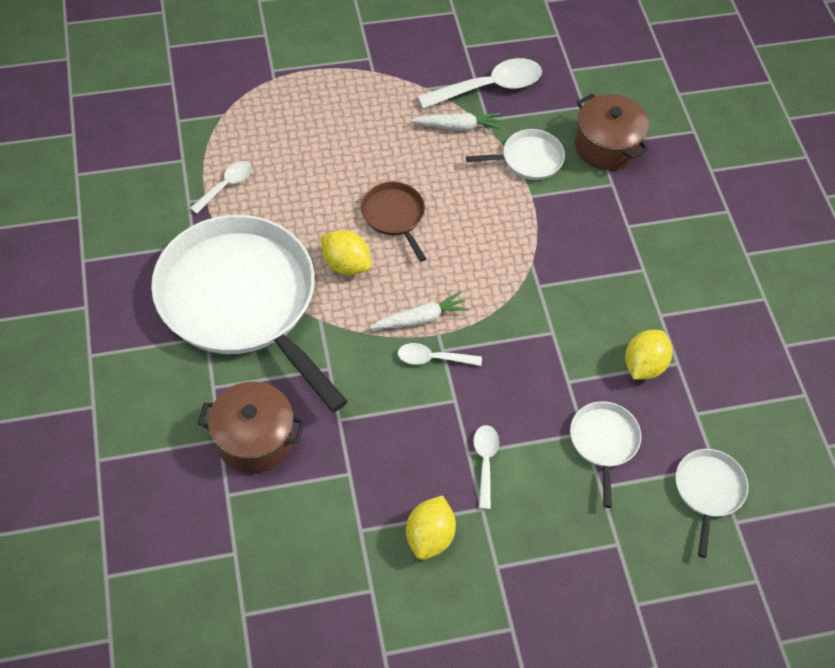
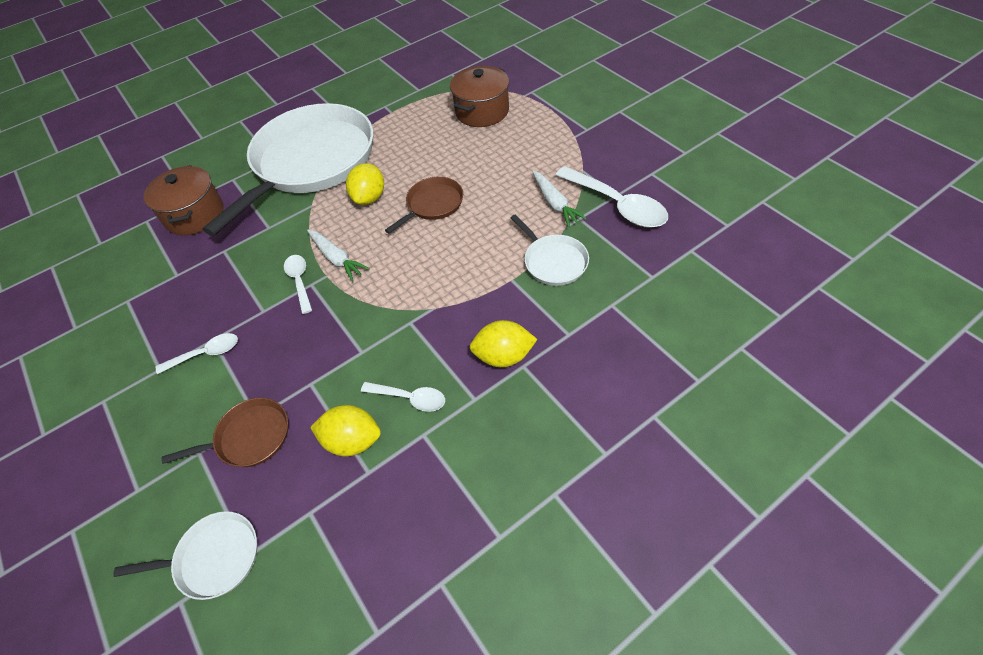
camera: 75 degrees right, 5 degrees down
white spoon [190,161,252,214] -> white spoon moved to [361,382,445,412]
yellow lemon [406,495,456,560] -> yellow lemon moved to [470,320,537,367]
white pan [570,401,641,508] -> brown pan [161,398,288,467]
brown pot [575,93,649,171] -> brown pot moved to [450,66,509,127]

